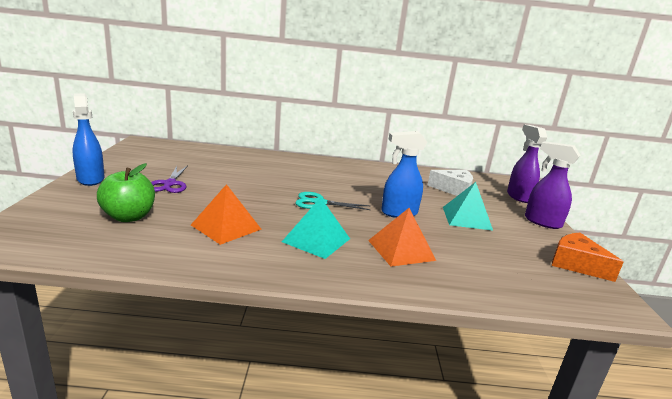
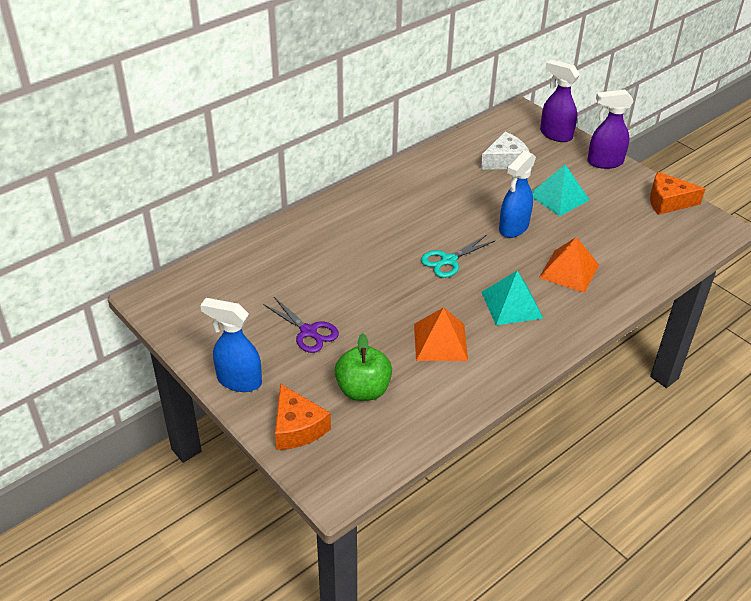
camera: 40 degrees left, 20 degrees up
none -> orange cheese [275,384,331,450]

